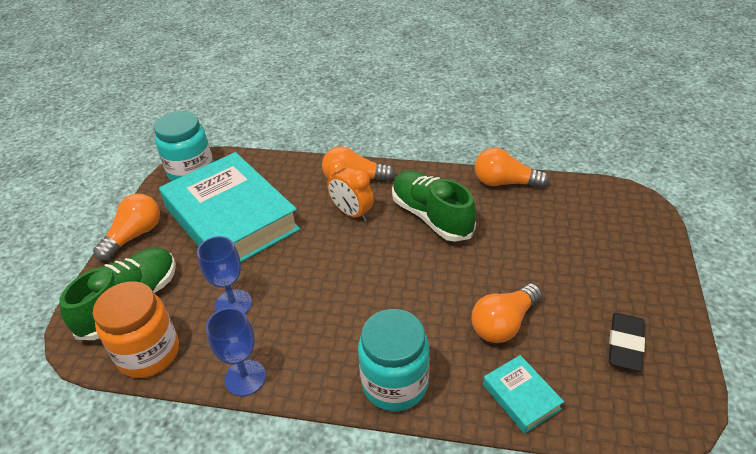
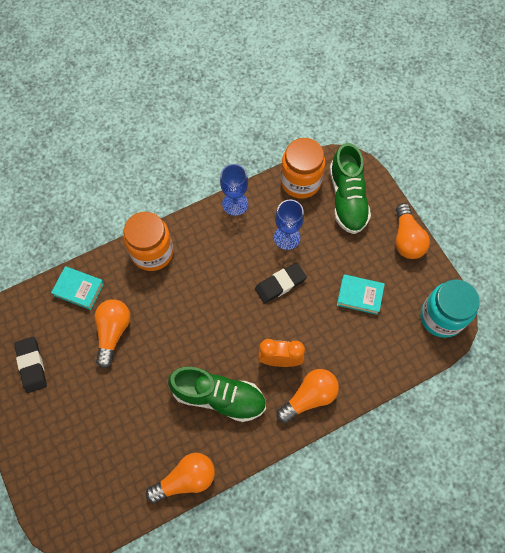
camera: 140 degrees right, 25 degrees up
turquoise book [159,152,300,262] -> turquoise book [337,274,385,315], size x0.41
turquoise jar [358,309,430,411] -> orange jar [123,212,174,271]
none -> black eraser [255,262,307,304]

